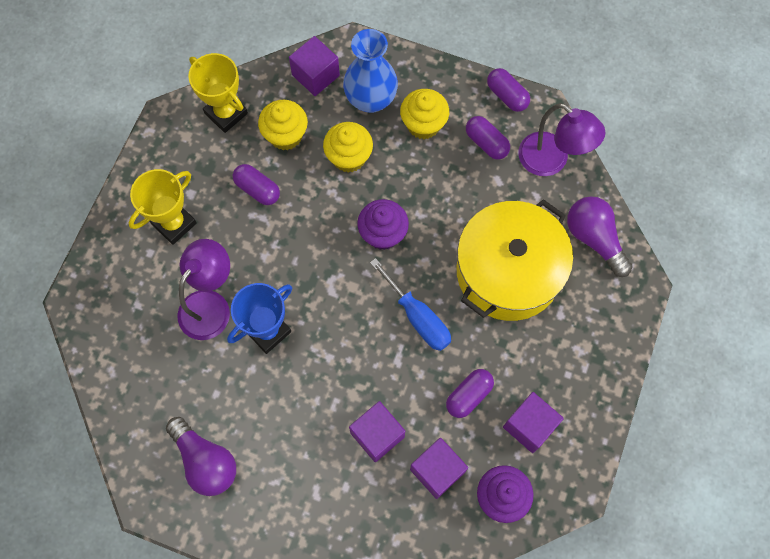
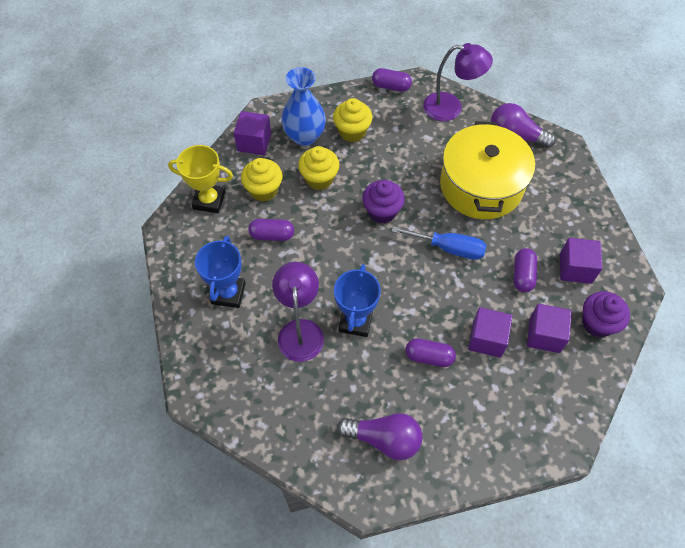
camera: 35 degrees left, 10 degrees down
yellow trophy [128,169,197,245] -> blue trophy [195,236,246,308]
purple capsule [466,116,510,160] -> purple capsule moved to [405,338,456,367]

